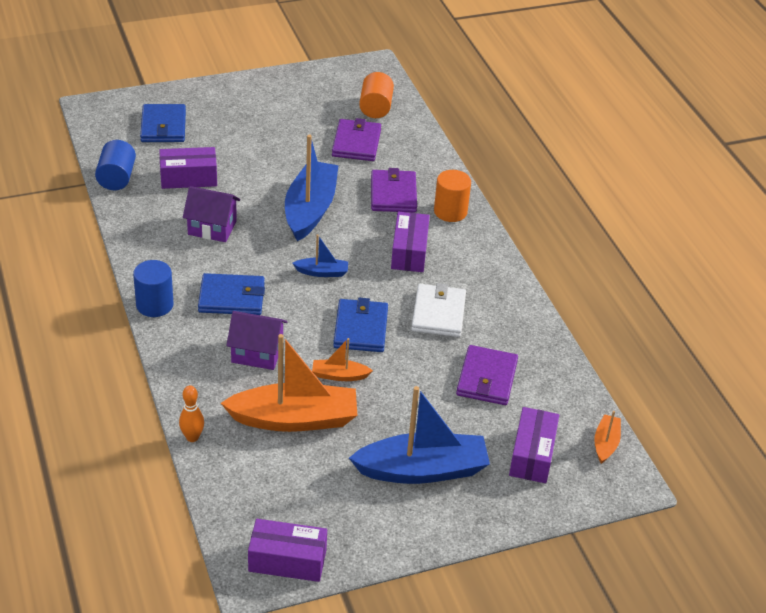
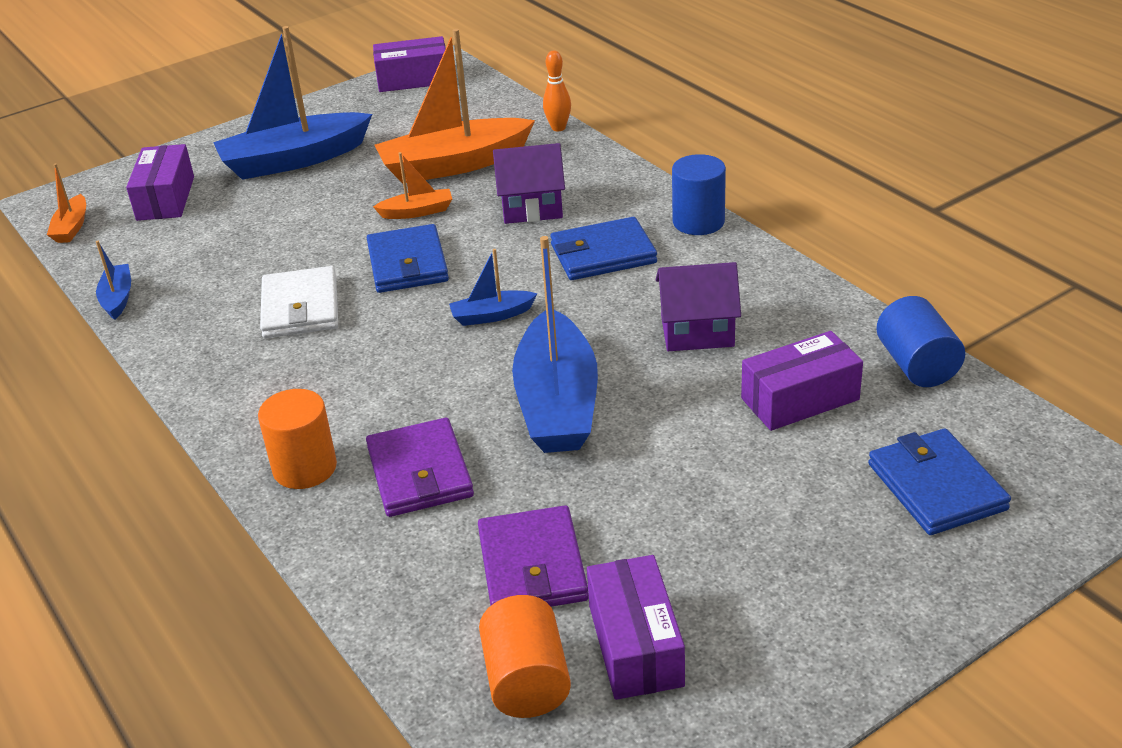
camera: 170 degrees right, 5 degrees down
purple box [391,212,430,272] -> purple box moved to [587,555,685,700]
purple wallet [456,345,518,405] -> none
none -> blue boat [96,241,131,320]

